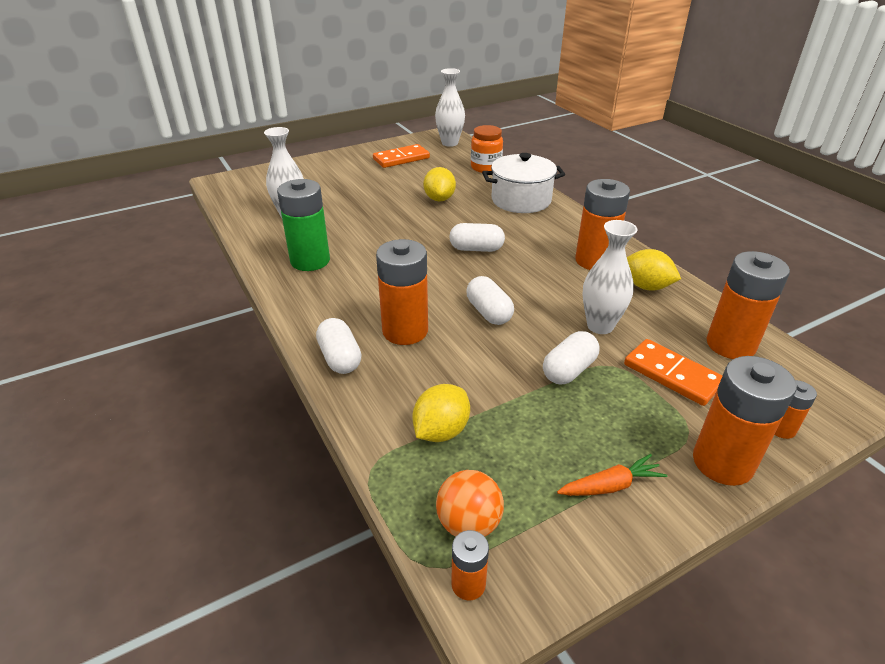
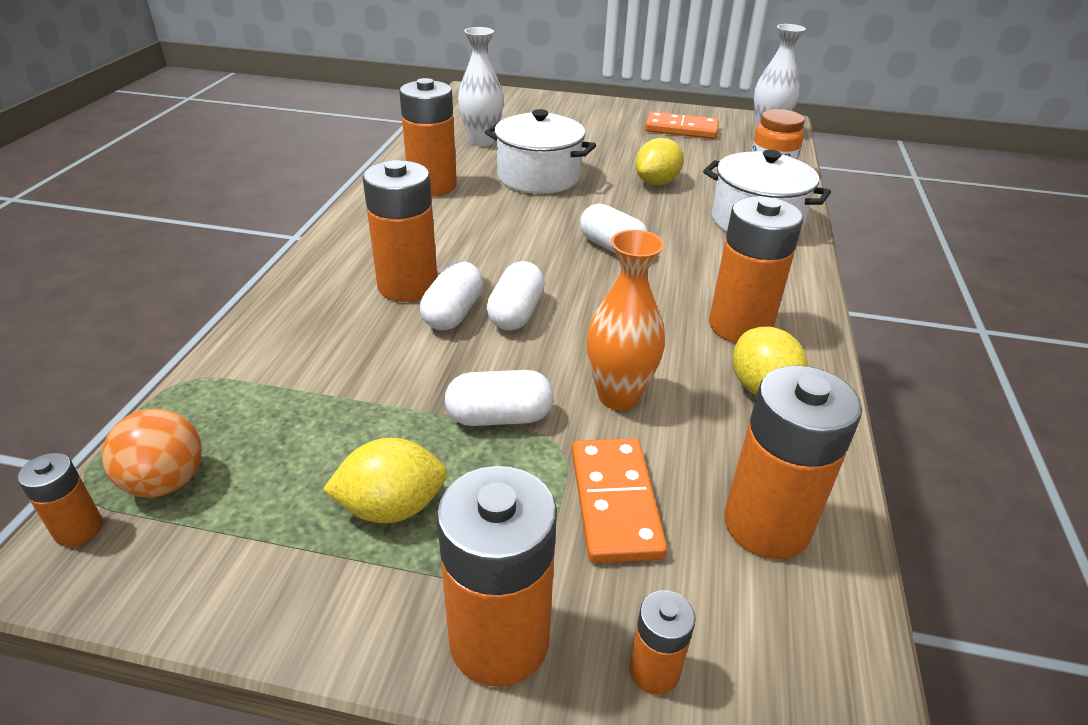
camera: 40 degrees right, 0 degrees up
green battery [277,179,330,271] -> orange battery [399,78,457,196]
white capsule [316,318,362,374] -> white capsule moved to [420,261,483,330]
yellow lemon [412,384,470,442] -> yellow lemon moved to [323,438,447,523]
orange carrot [557,454,667,496] -> none
white vase [582,220,638,334] -> orange vase [587,230,665,410]
none -> white pot [485,109,596,194]

